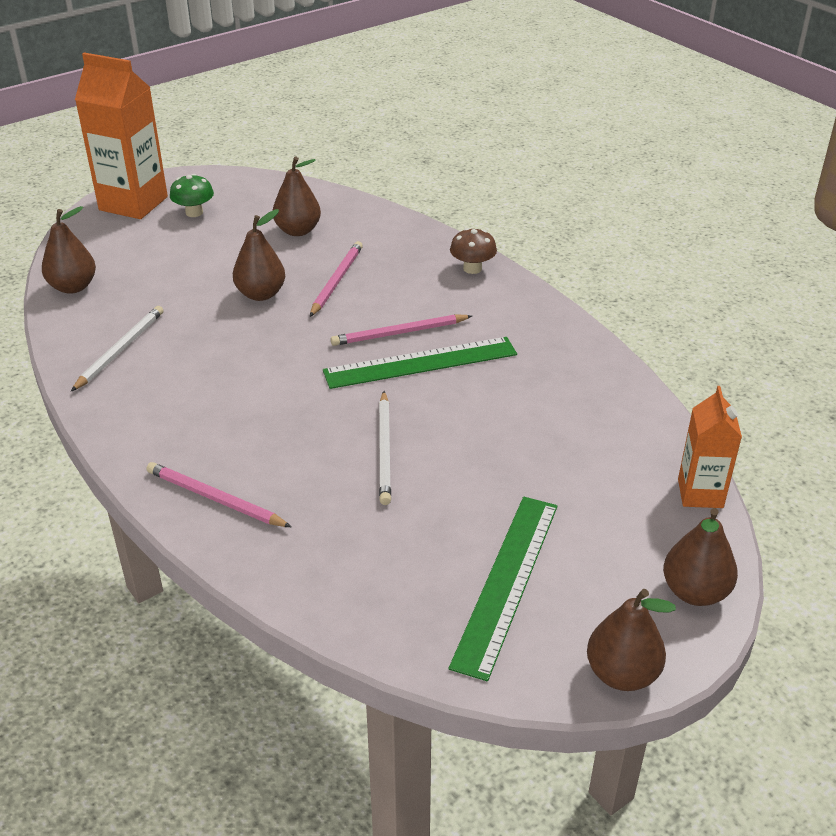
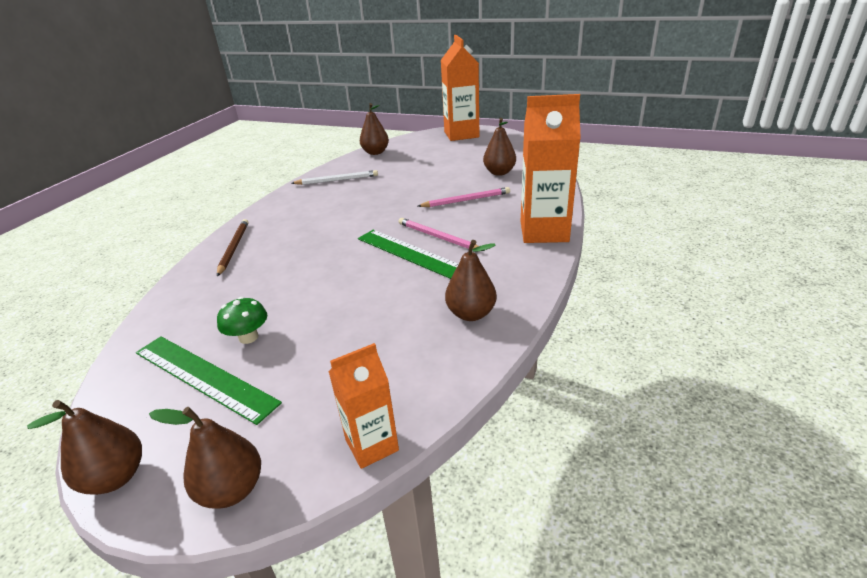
camera: 60 degrees right, 5 degrees down
pink pencil [146,462,291,527] -> brown pencil [217,219,249,276]
green mushroom [170,174,214,217] -> green mushroom moved to [217,297,267,344]
brown pear [233,209,285,301] -> brown pear moved to [445,240,497,321]
white pencil [379,391,391,505] -> none
green ruler [449,497,557,681] -> green ruler turned 45 degrees clockwise [136,336,282,425]
brown mushroom [450,228,497,274] -> orange carton [521,94,581,243]

